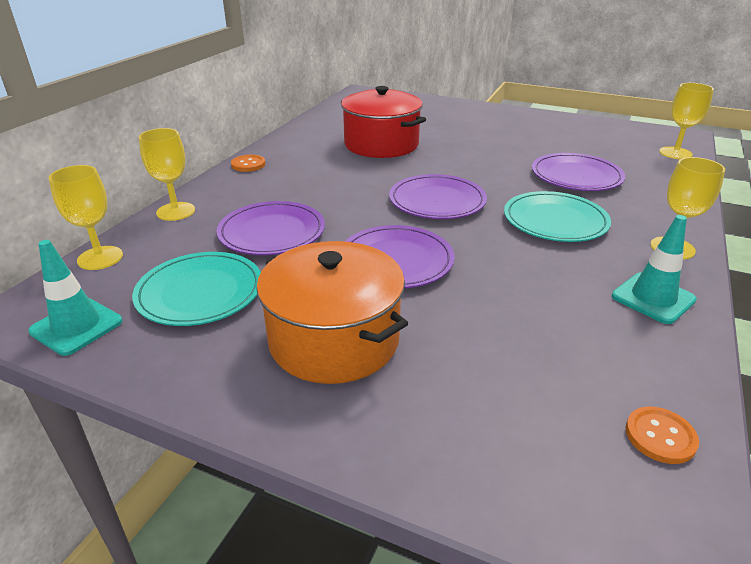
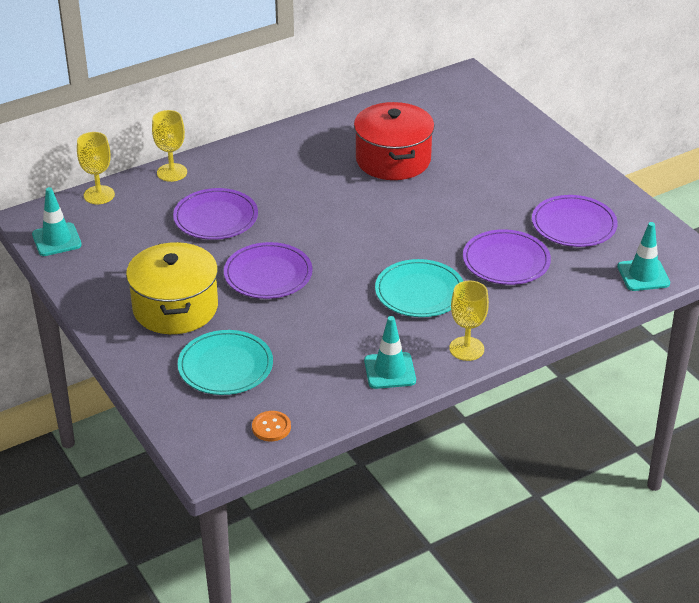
camera: 35 degrees right, 5 degrees up
turquoise plate [132,252,261,326] -> turquoise plate moved to [178,330,273,395]
orange button [231,154,265,172] -> none
orange pot [256,241,408,384] -> yellow pot [126,242,218,334]
purple plate [389,174,487,219] -> purple plate moved to [532,195,618,247]
yellow goblet [659,83,714,159] -> turquoise traffic cone [617,222,670,291]

